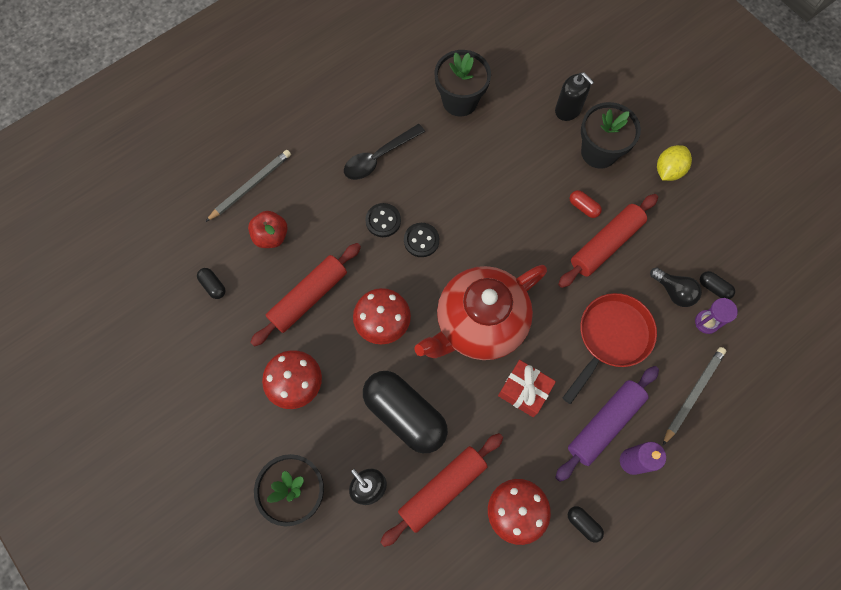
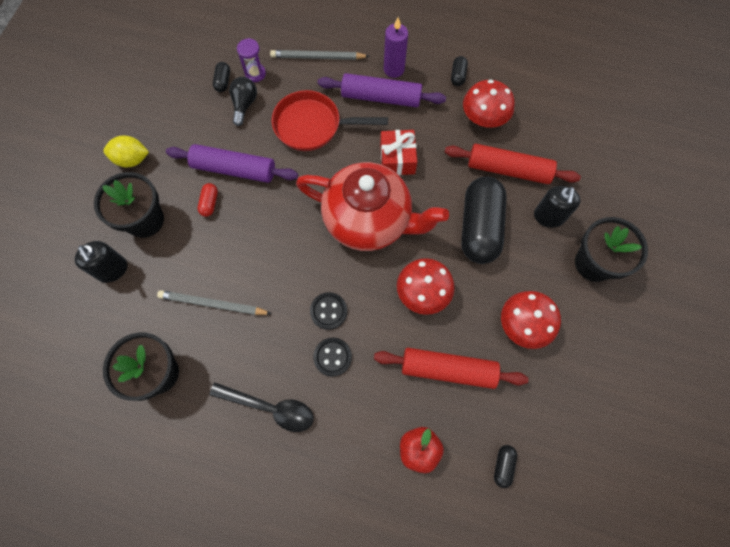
camera: 125 degrees left, 0 degrees up
grey pencil [206,150,291,222] -> grey pencil moved to [157,290,272,315]
black soap dispenser [555,72,594,121] -> black soap dispenser turned 135 degrees clockwise [75,241,127,283]
red rolling pin [558,194,658,288] -> purple rolling pin [166,144,298,183]

